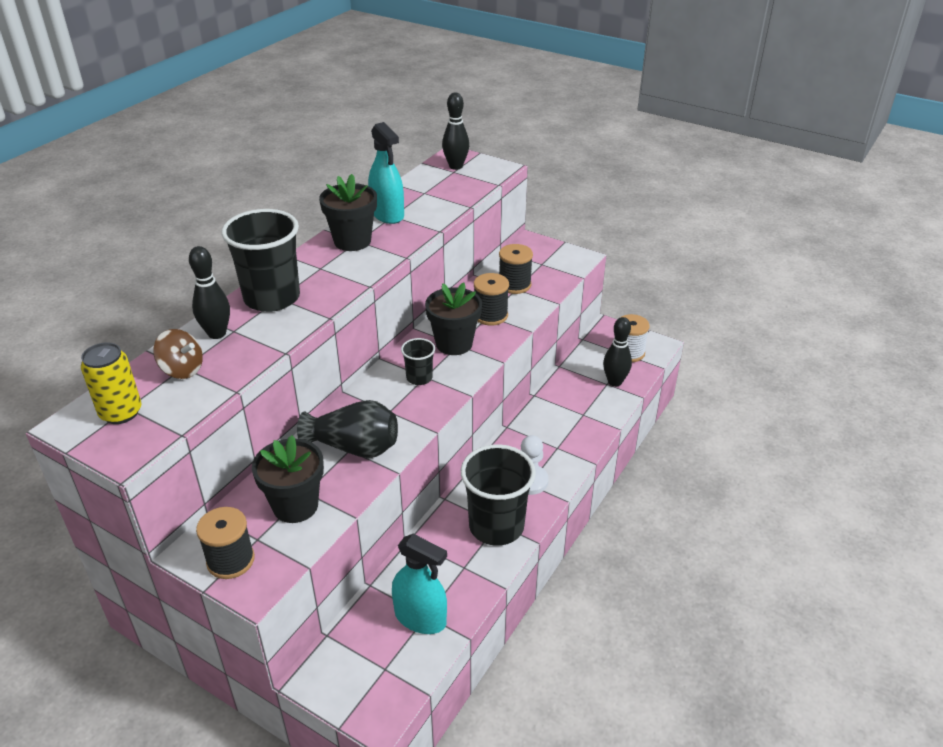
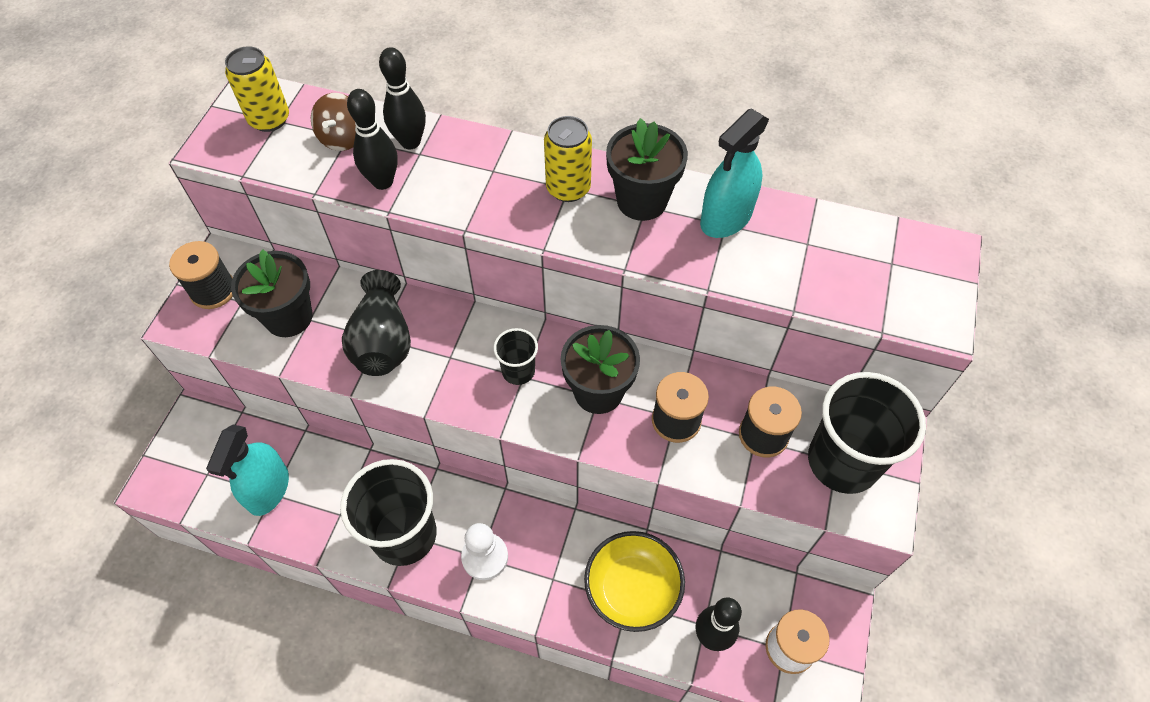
camera: 75 degrees right, 20 degrees up
black cup [221,209,300,312] -> black cup moved to [808,372,926,494]
black bowling pin [442,92,469,170] -> black bowling pin moved to [347,89,398,190]
none -> yellow can [544,116,592,202]
none -> yellow bowl [584,531,685,632]

